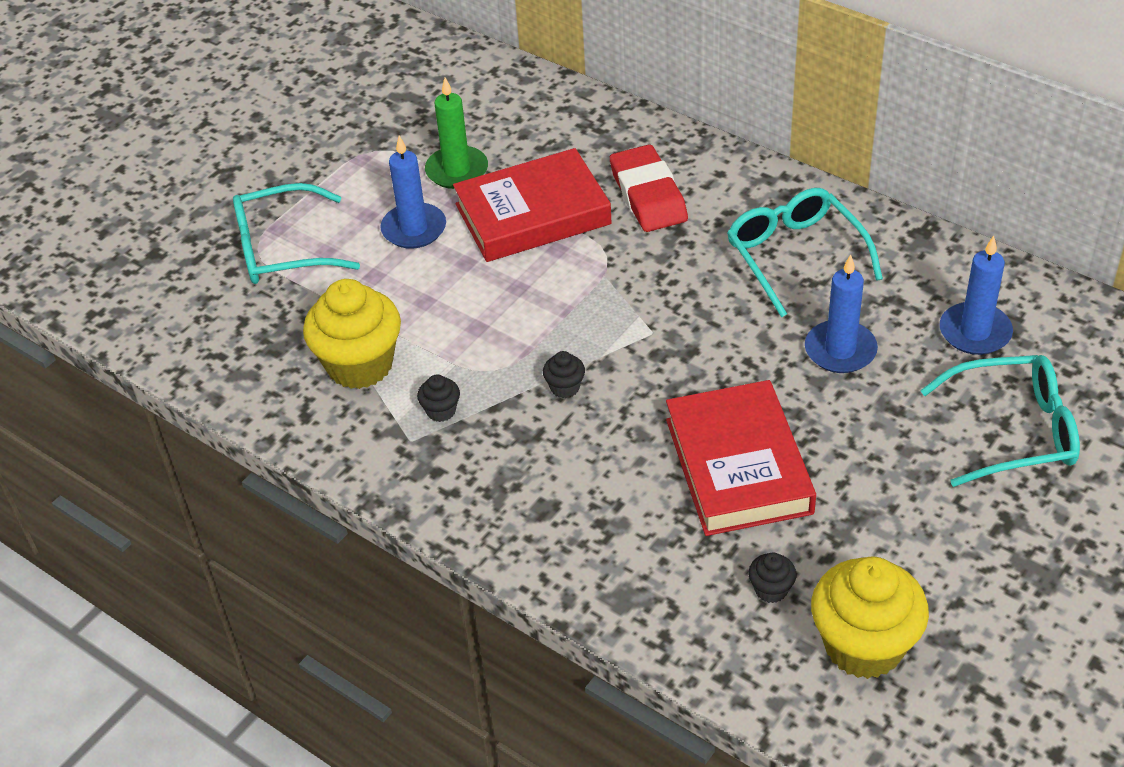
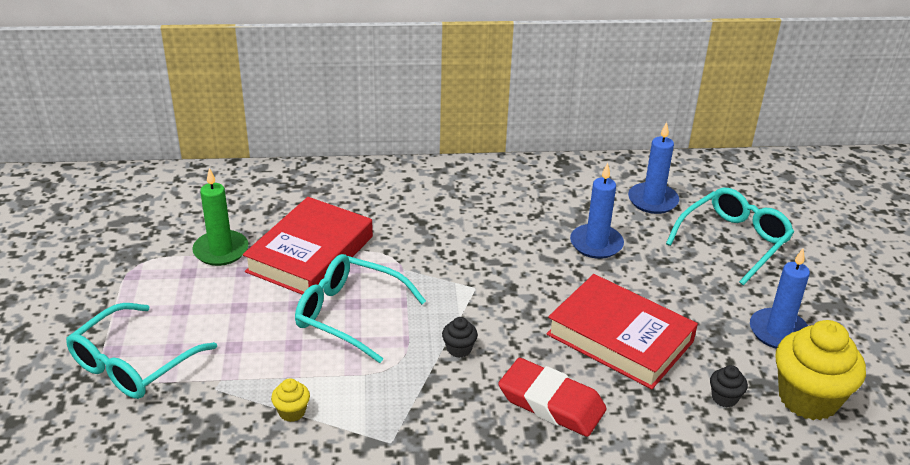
camera: 45 degrees left, 10 degrees down
yellow cupcake [303,279,401,389] -> yellow cupcake [271,378,310,422], size x0.43
blue candle [380,136,446,249] -> blue candle moved to [750,248,810,349]
black cupcake [417,374,460,422] -> none
red eraser [610,144,688,232] -> red eraser moved to [498,358,607,437]
turquoise glasses [727,188,883,318] -> turquoise glasses moved to [295,254,426,363]

